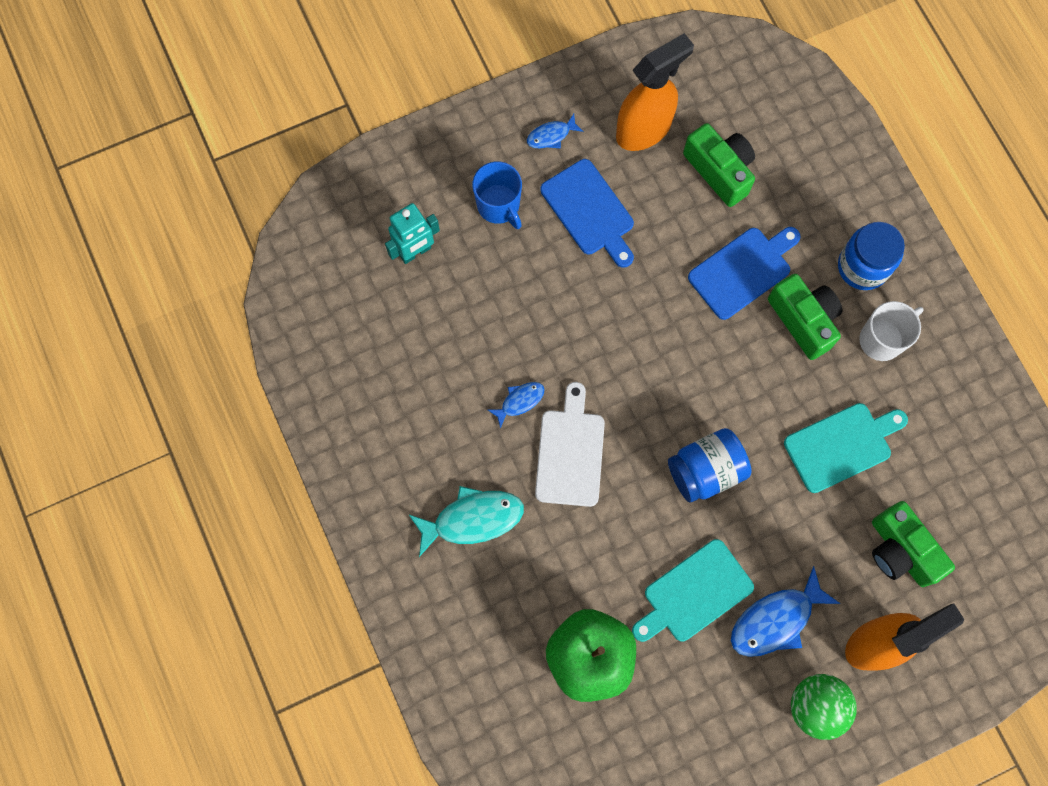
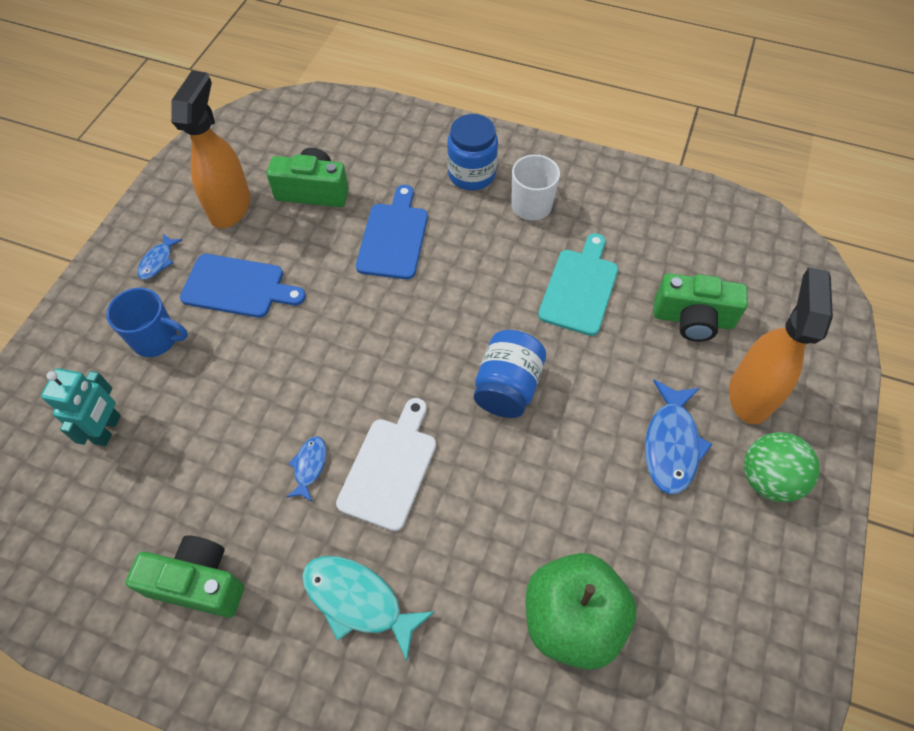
camera: 45 degrees left, 15 degrees down
turquoise fish [408,486,524,557] -> turquoise fish turned 90 degrees counterclockwise [302,556,434,661]
white cutting board [535,382,605,507] -> white cutting board turned 60 degrees clockwise [336,398,436,531]
turquoise cutting board [632,539,754,642] -> none
green camera [768,274,842,360] -> green camera moved to [125,535,244,618]

